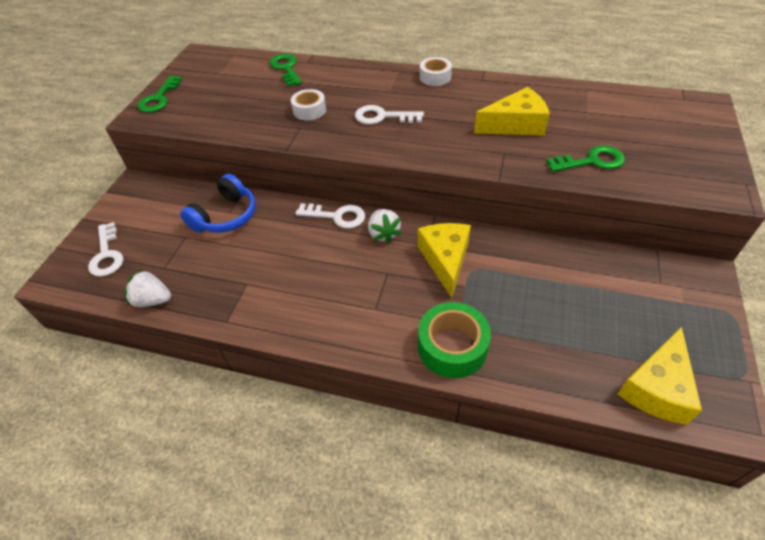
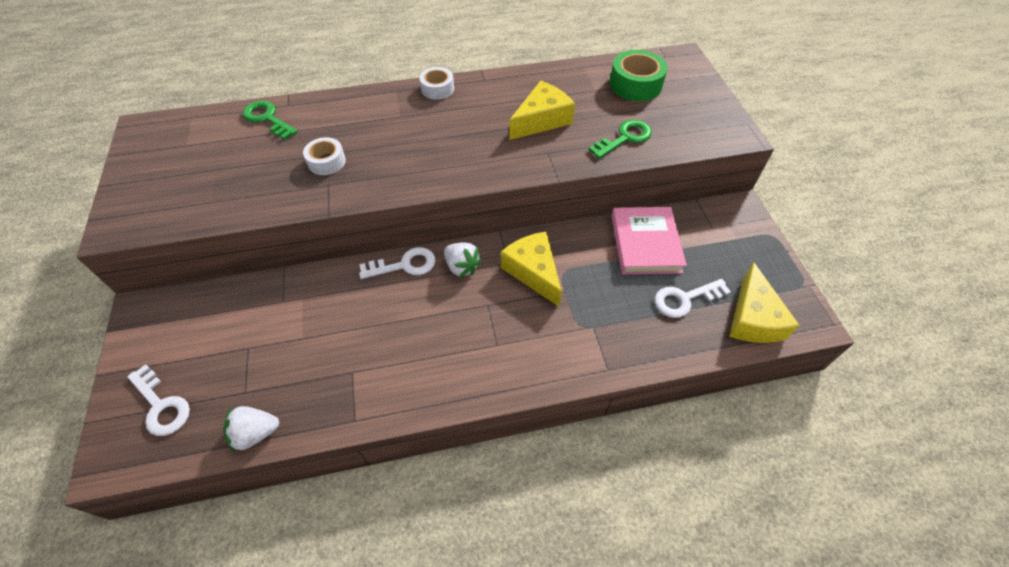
camera: 30 degrees left, 5 degrees up
green key [137,76,182,113] -> none
blue headphones [180,174,256,233] -> none
white key [355,105,424,124] -> white key moved to [655,279,731,318]
green tape [418,302,491,378] -> green tape moved to [610,50,668,101]
none -> pink book [612,207,687,274]

